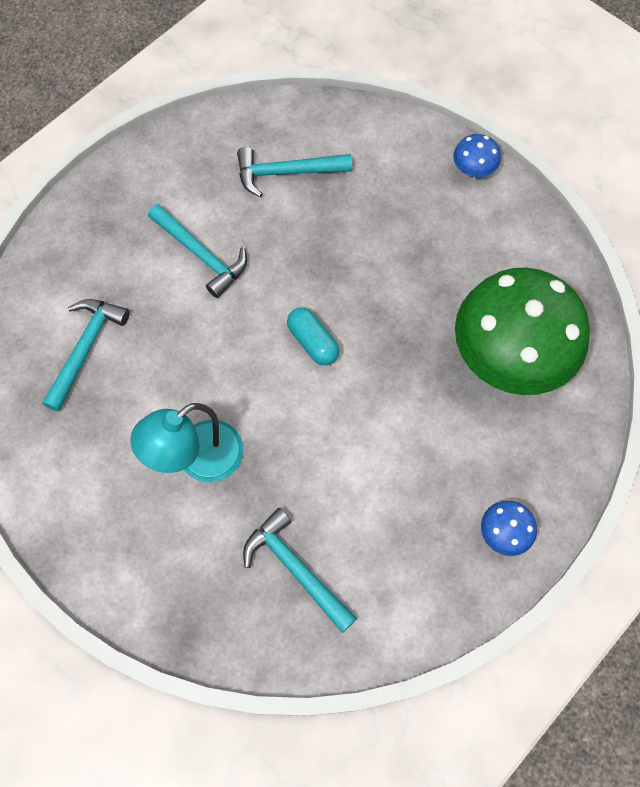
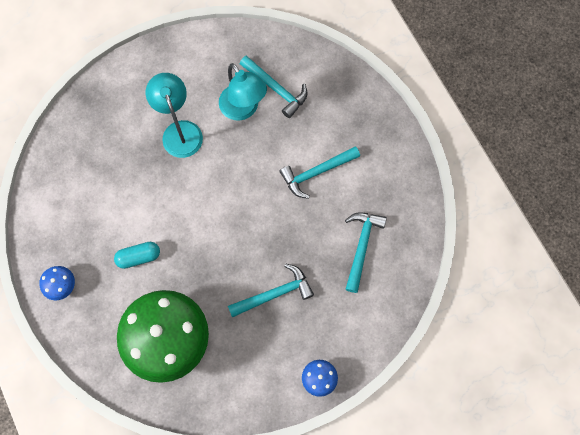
camera: 110 degrees right, 5 degrees up
turquoise hammer [243,508,357,633] -> turquoise hammer moved to [228,264,314,317]
turquoise capsule [287,307,340,365] -> turquoise capsule moved to [114,242,160,269]
none -> turquoise lamp [219,63,267,121]

